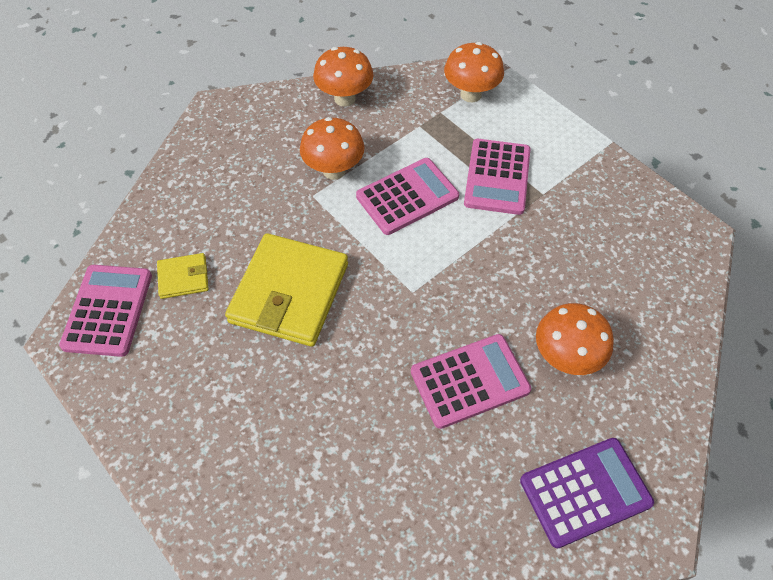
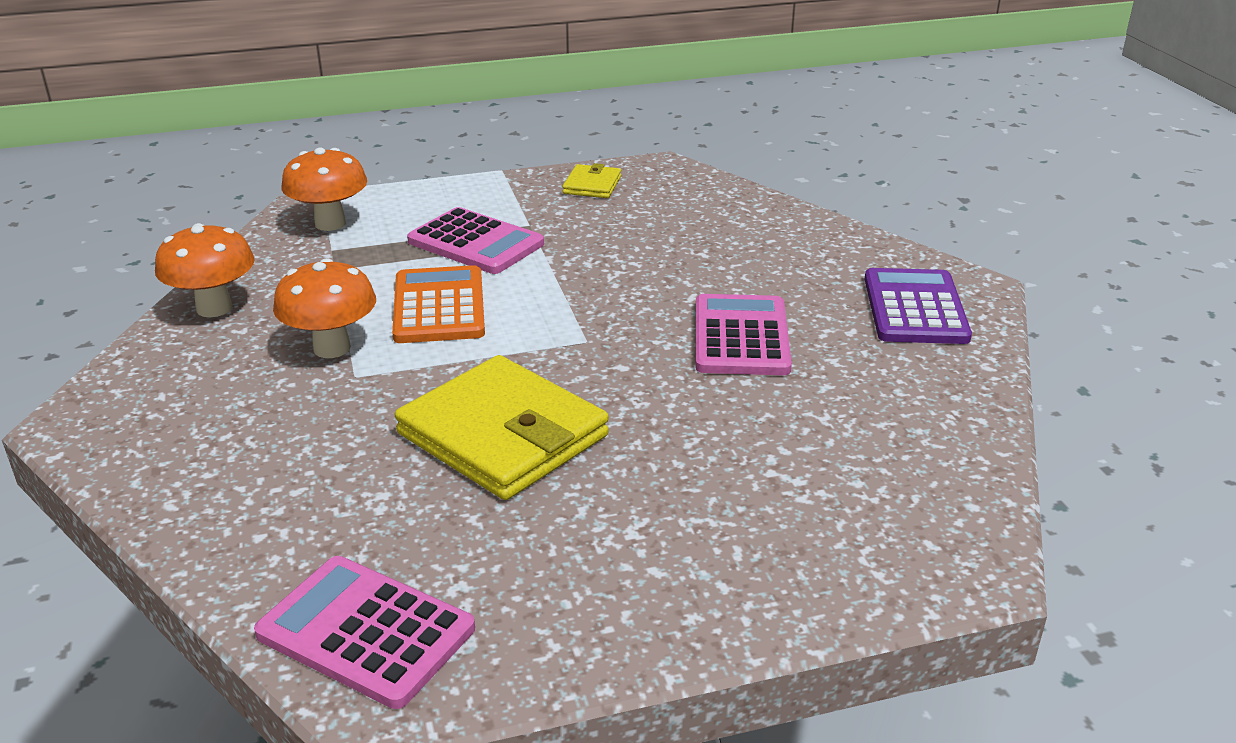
camera: 65 degrees left, 25 degrees down
yellow wallet [157,253,209,299] -> yellow wallet moved to [563,163,621,198]
pink calculator [356,158,459,235] -> orange calculator [392,265,485,343]
orange mushroom [536,303,614,375] -> none

